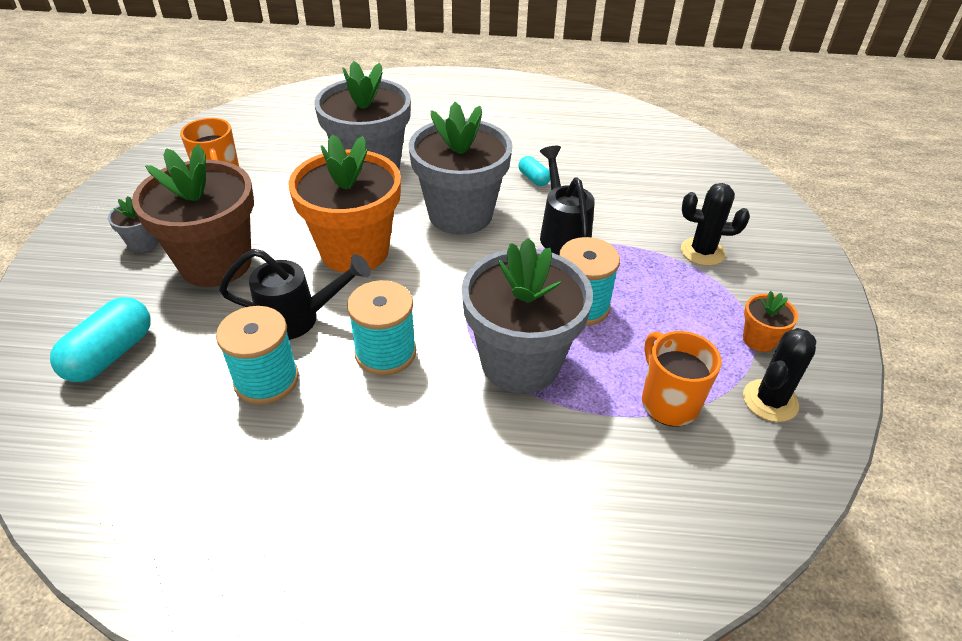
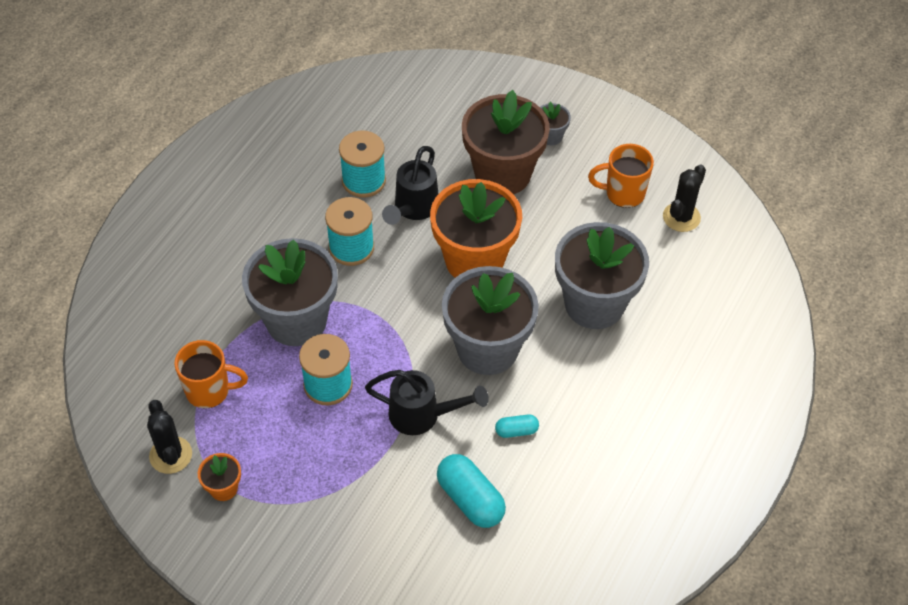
camera: 115 degrees right, 10 degrees up
turquoise capsule [50,297,151,382] -> turquoise capsule moved to [437,454,506,528]
black cactus [681,183,750,266] -> black cactus moved to [663,164,706,232]

